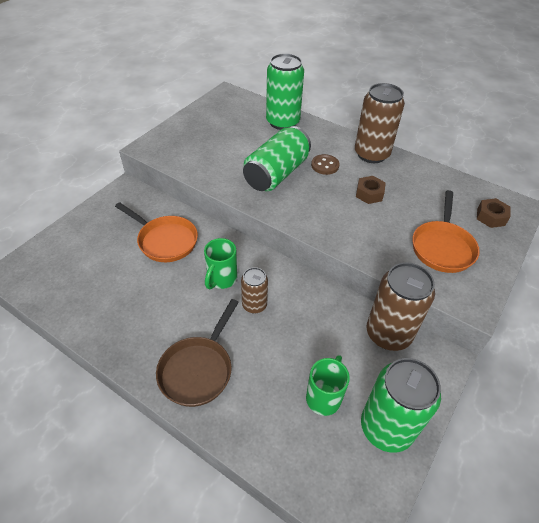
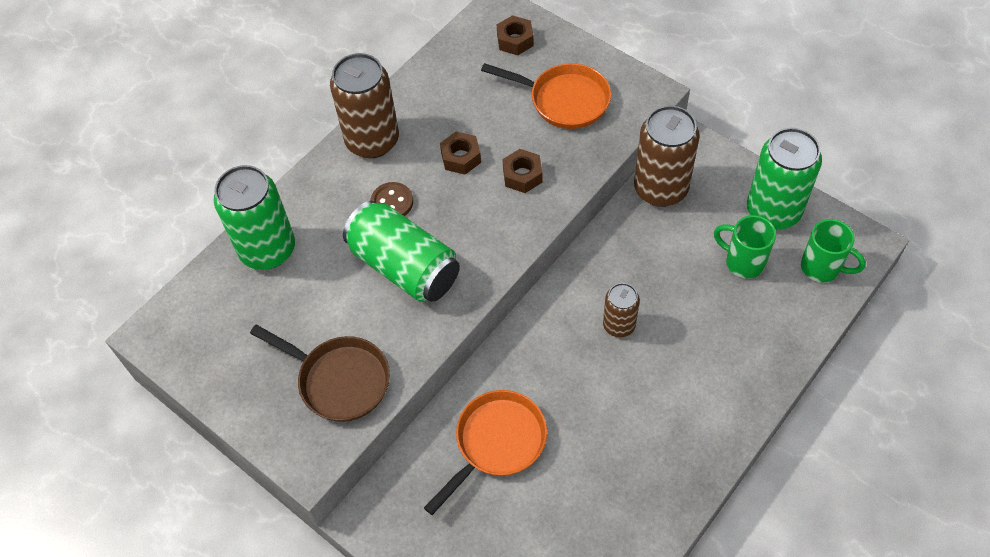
camera: 80 degrees left, 10 degrees up
brown pan [156,299,239,407] -> brown pan moved to [250,325,390,422]
green mug [204,238,237,289] -> green mug moved to [801,219,866,282]
none -> brown nut [502,149,542,193]

